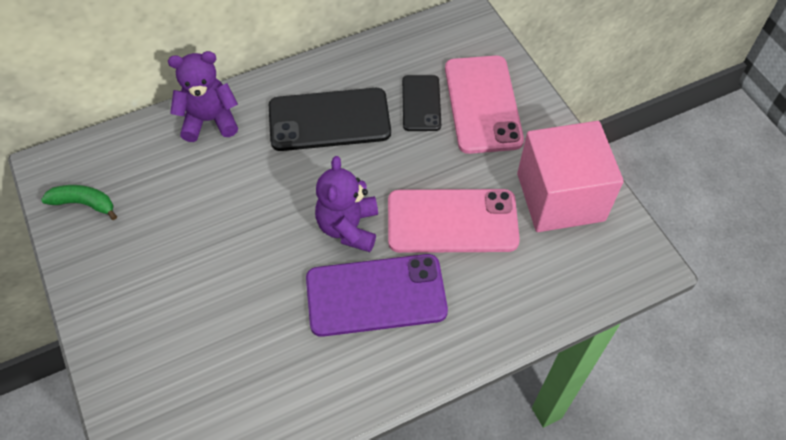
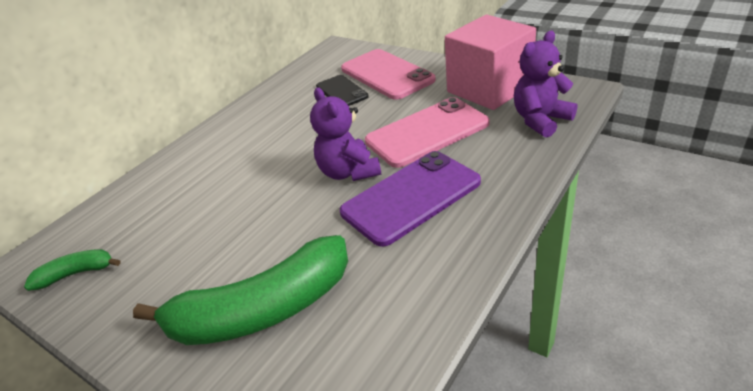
camera: 25 degrees left, 20 degrees down
purple teddy bear [168,51,238,142] -> purple teddy bear moved to [514,31,577,138]
black phone [269,88,391,151] -> none
none -> green banana [133,235,348,345]

